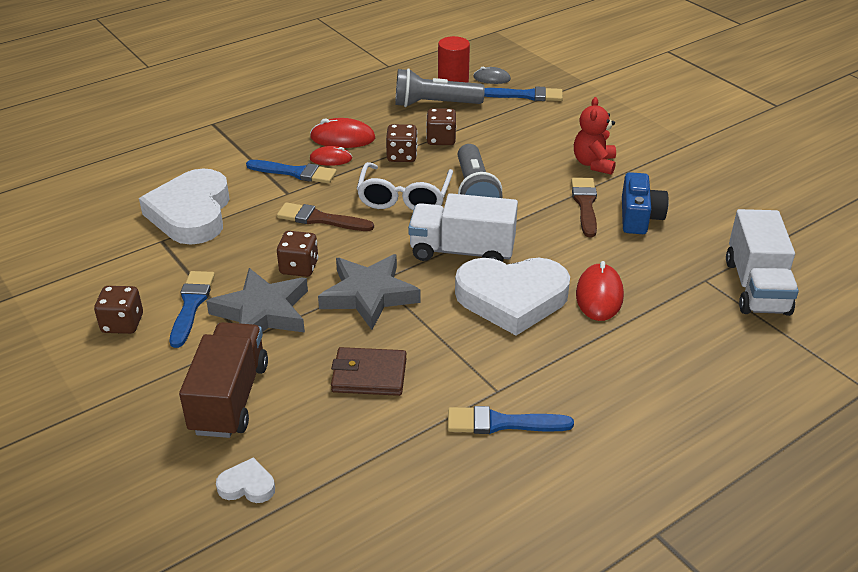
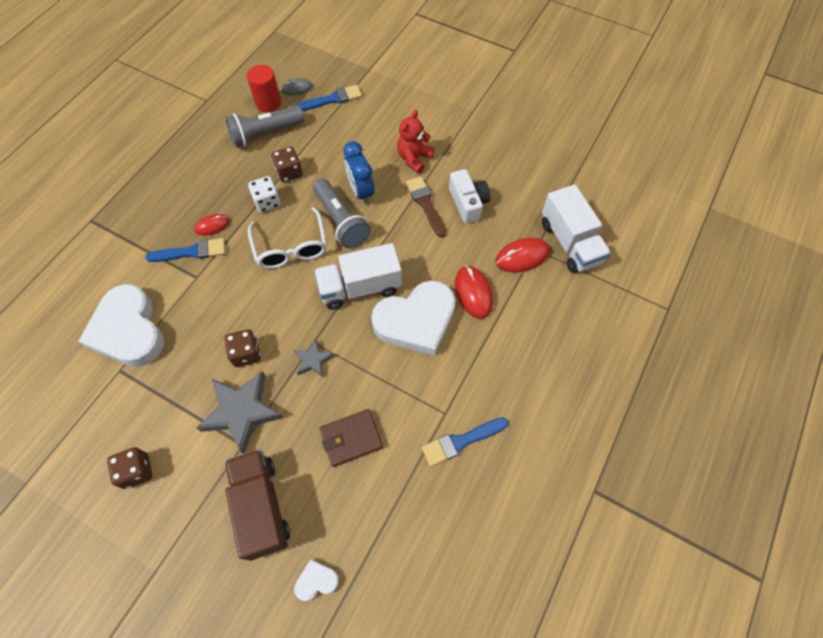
camera: 25 degrees left, 25 degrees up
blue brush [170,271,215,348] -> none
brown brush [277,202,374,231] -> none
red mouse [310,118,375,148] -> red mouse moved to [495,238,550,272]
grey star [318,254,420,330] -> grey star [294,339,334,377], size x0.51
brown dice [386,124,418,162] -> white dice [248,176,281,213]
red teddy bear [574,97,616,175] -> red teddy bear turned 45 degrees clockwise [397,110,434,174]
blue camera [622,172,669,234] -> white camera [449,169,490,224]
none -> blue clock [343,141,374,205]

